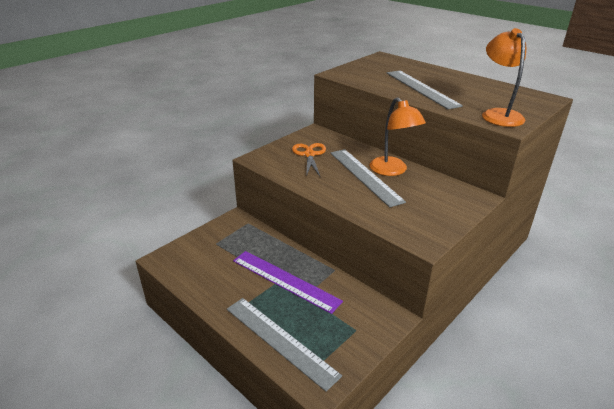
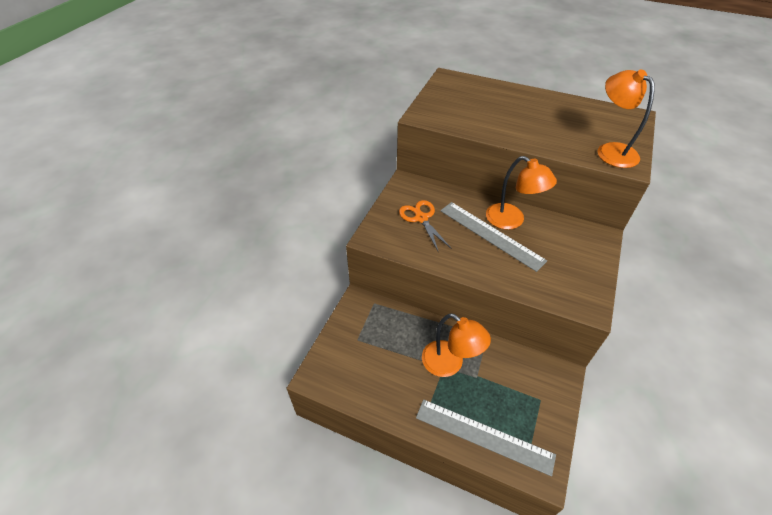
camera: 20 degrees left, 15 degrees up
purple ruler [233,251,343,314] -> orange lamp [422,313,491,377]
grey ruler [387,70,463,109] -> none

